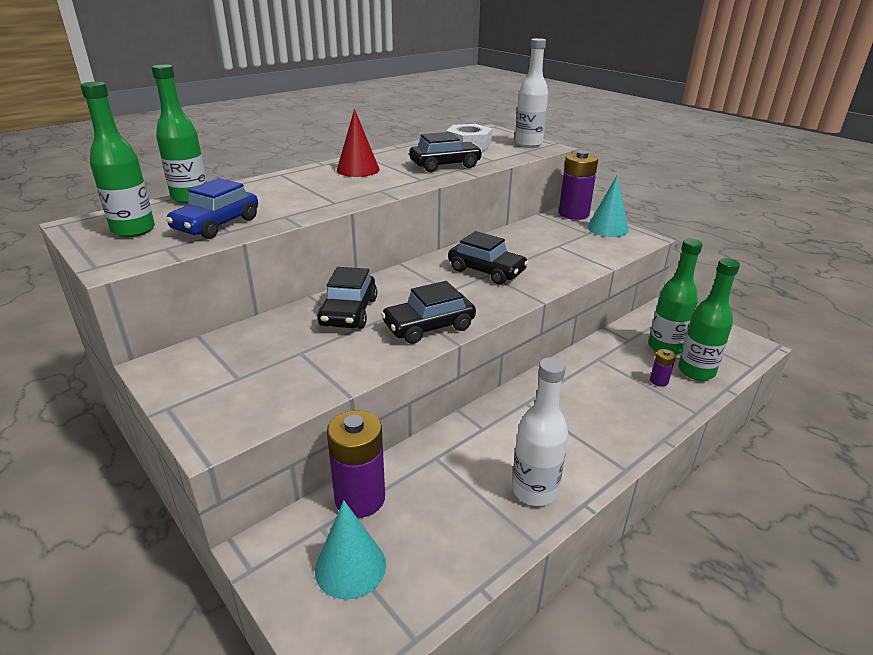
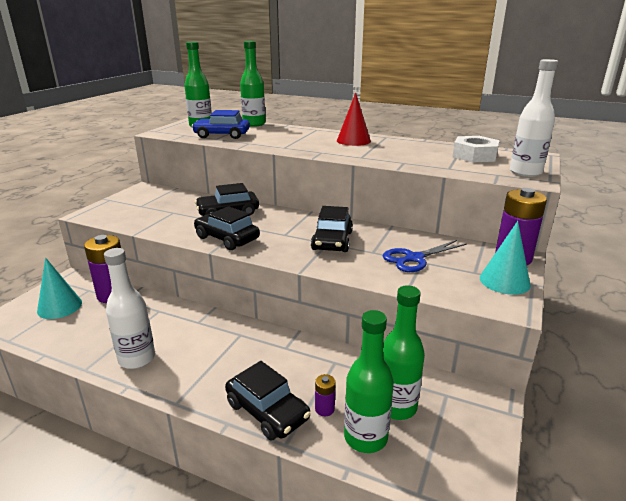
camera: 65 degrees right, 5 degrees down
black car [409,132,483,172] -> black car moved to [225,361,310,440]
none -> blue scissors [383,240,467,272]

